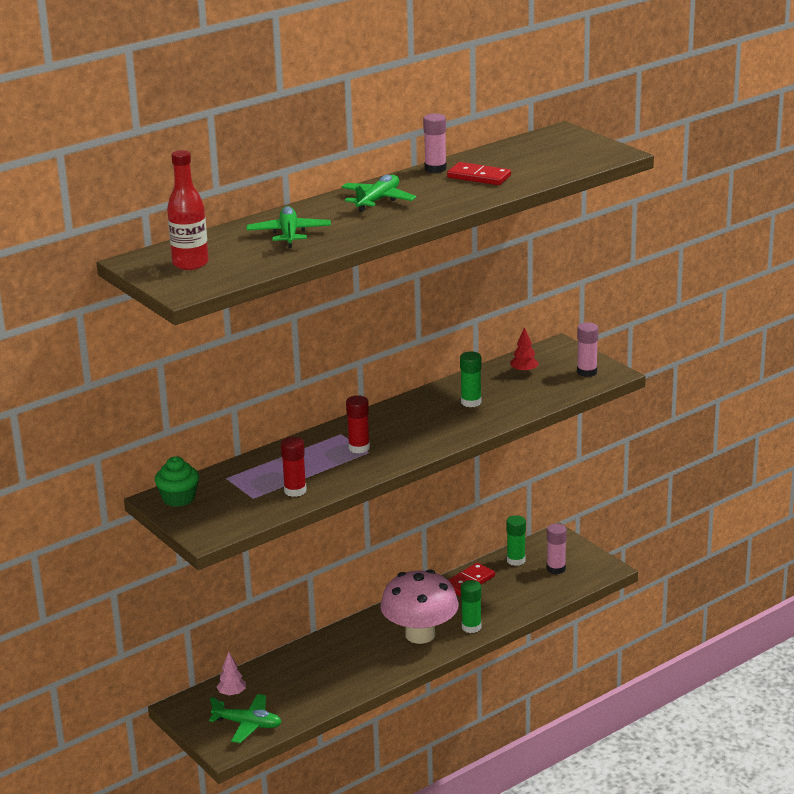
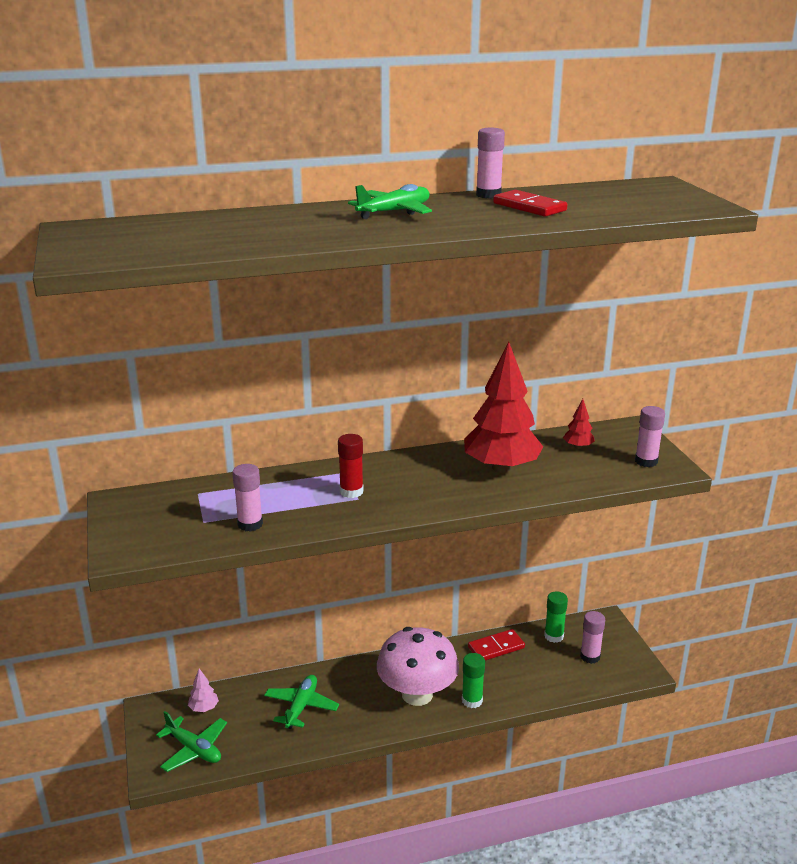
camera: 20 degrees right, 0 degrees up
green cupcake [155,456,199,507] -> none
red bottle [167,150,209,270] -> none
green plane [246,206,331,248] -> green plane moved to [264,675,339,729]
red glue stick [281,437,307,497] -> pink glue stick [232,464,263,532]
green glue stick [460,351,482,407] -> red tree [464,342,543,473]

